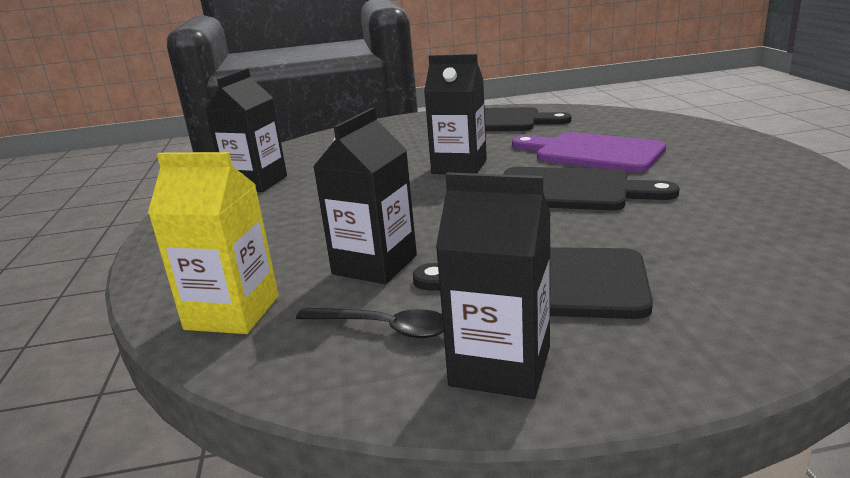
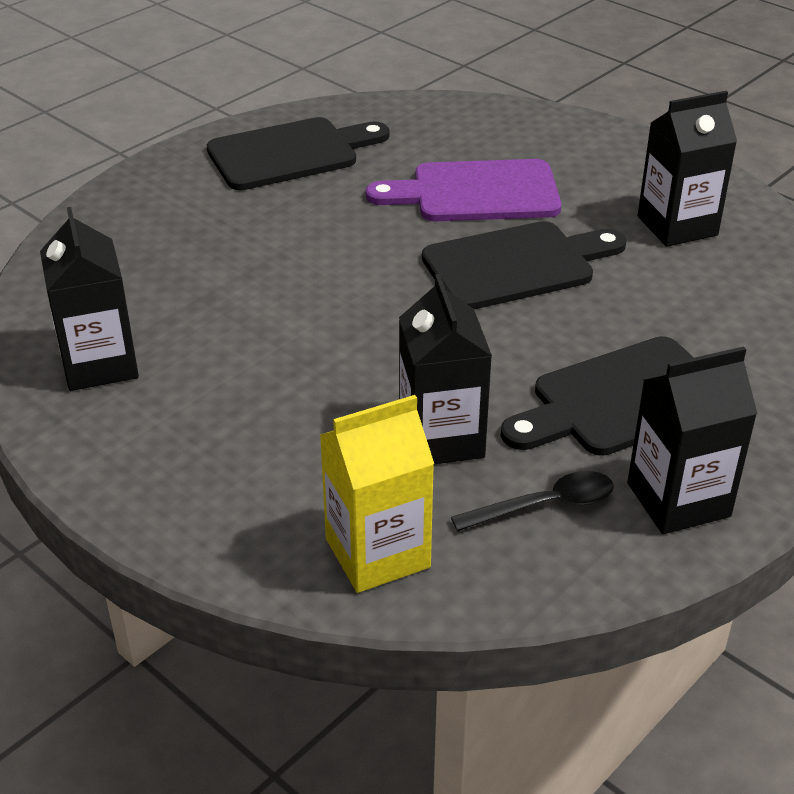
camera: 40 degrees left, 15 degrees up
black carton [424,54,487,174] -> black carton moved to [637,91,737,247]

